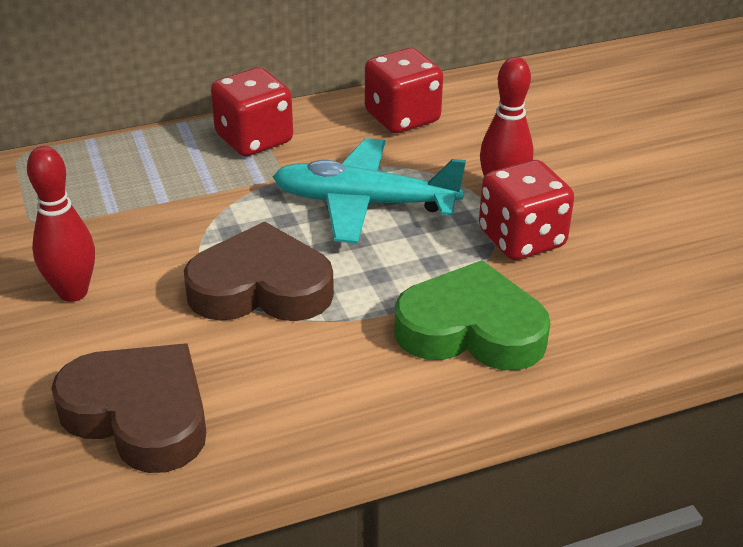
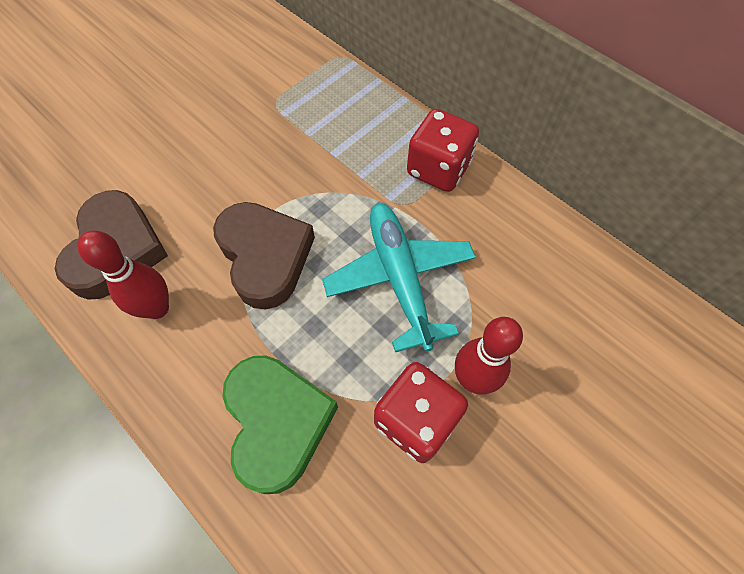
camera: 65 degrees right, 25 degrees up
red bowling pin [27,146,95,302] -> red bowling pin moved to [77,231,169,319]
red dice [365,48,443,133] -> none

